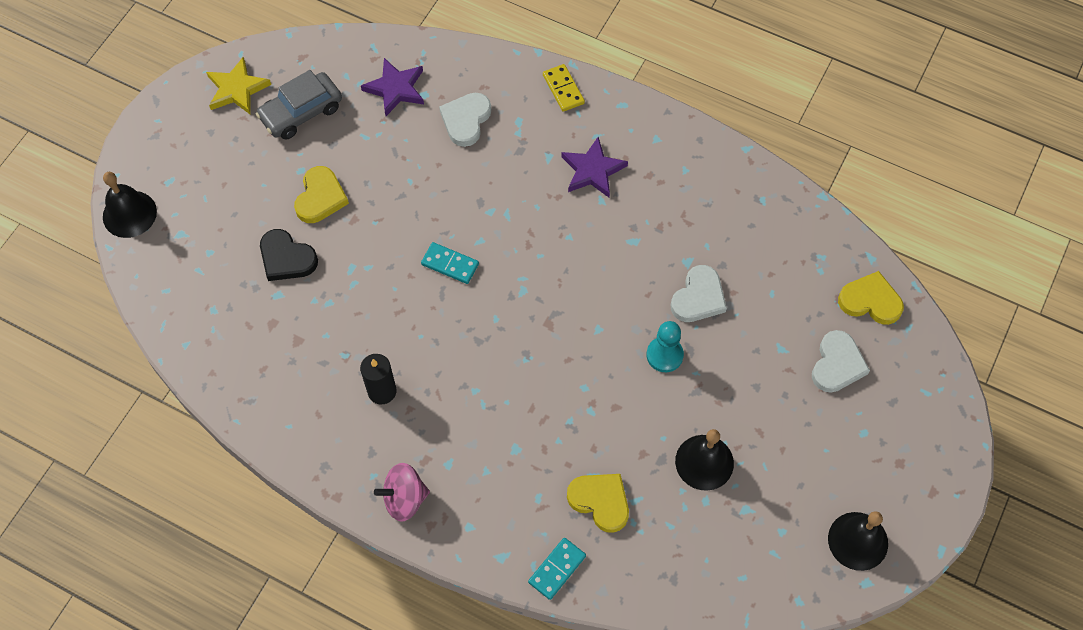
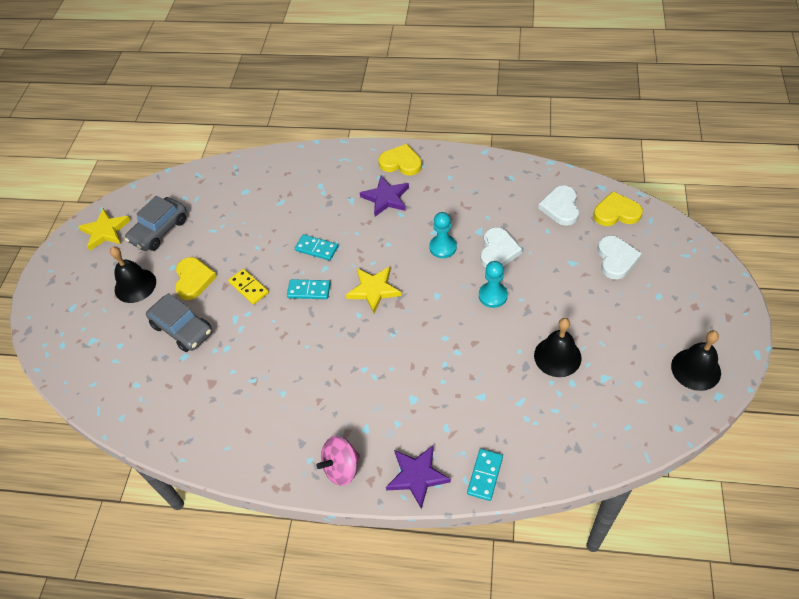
camera: 15 degrees left, 10 degrees down
black bell [103,172,157,238] -> black bell moved to [110,247,156,303]
black heart [260,229,318,281] -> grey car [146,293,212,352]
black candle [360,354,396,404] -> none
purple star [361,58,424,116] -> purple star moved to [386,446,451,509]
white heart [439,93,491,147] -> white heart moved to [538,185,579,226]
yellow domino [543,64,585,112] -> yellow domino moved to [228,269,269,305]
yellow heart [567,474,629,533] -> yellow heart moved to [378,144,422,176]
none -> turquoise domino [295,234,338,261]
none -> yellow star [346,267,401,313]
none -> turquoise pawn [429,212,457,258]

